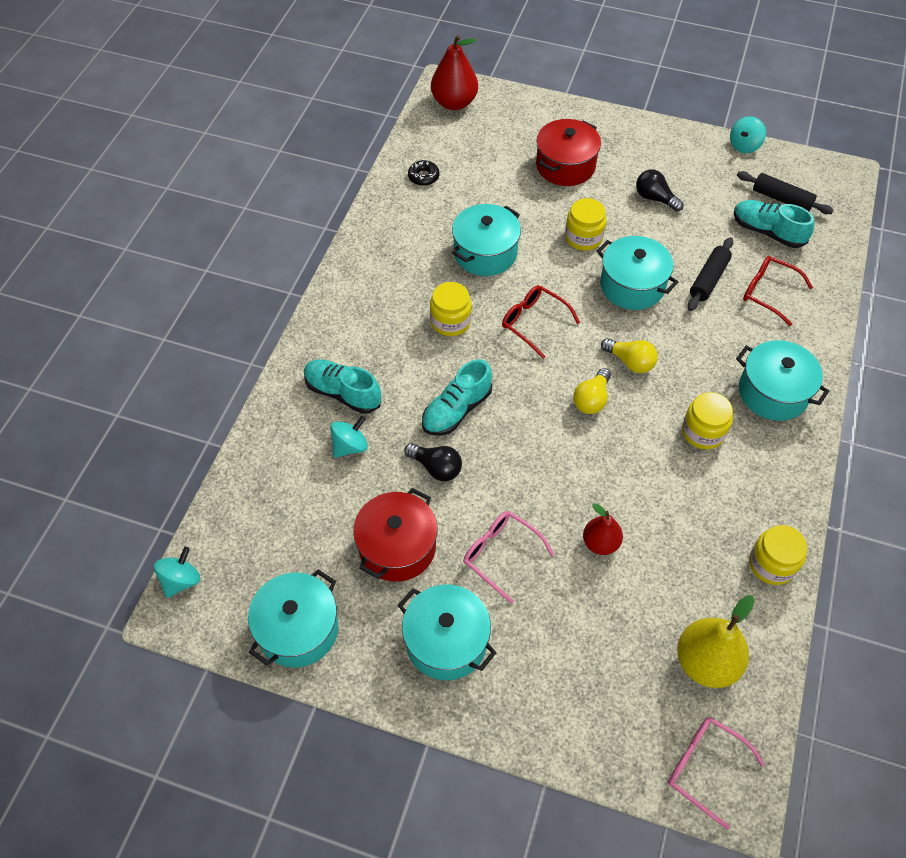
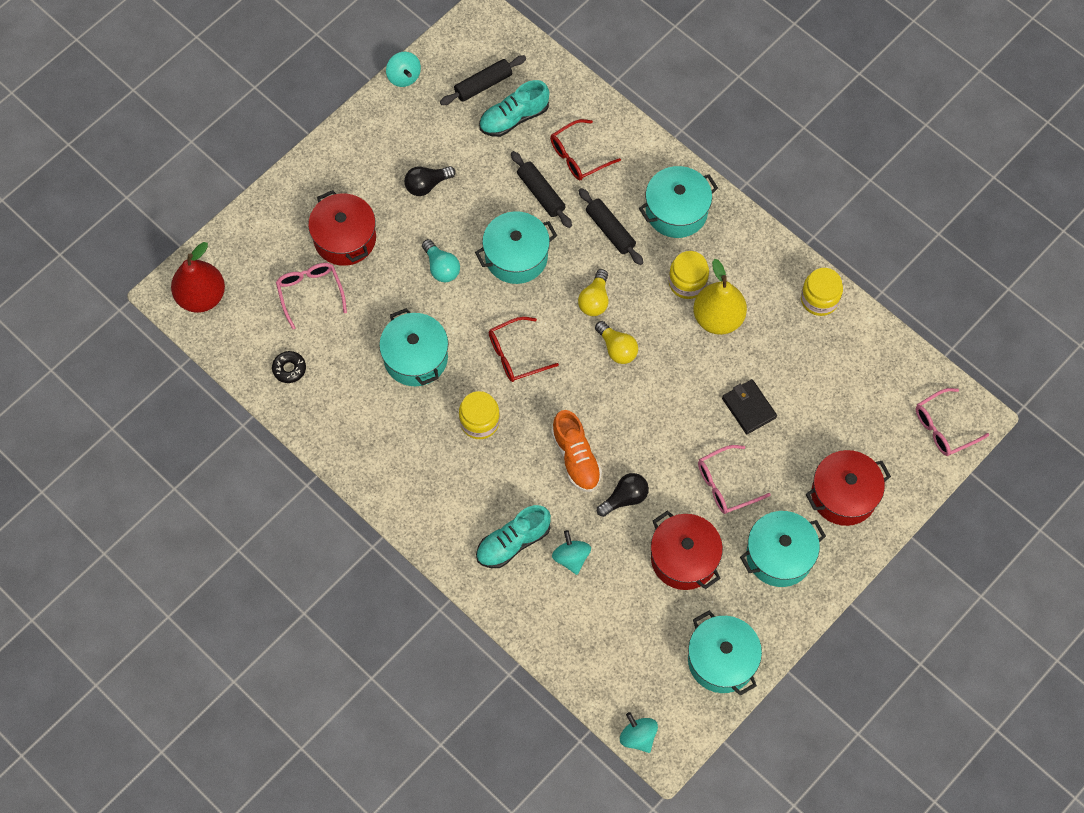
camera: 65 degrees left, 10 degrees up
turquoise shoe [422,359,492,435] -> orange shoe [551,410,602,492]
yellow jar [565,198,607,251] -> turquoise light bulb [422,239,460,282]
red pear [583,503,623,555] -> black wallet [722,379,777,434]
yellow light bulb [601,338,658,373] -> yellow light bulb turned 135 degrees clockwise [578,269,608,316]
yellow pear [677,595,755,688] -> yellow pear moved to [693,259,747,335]
none -> pink glasses [276,263,347,329]
none -> black rolling pin [579,188,644,265]
none -> red pot [806,450,891,526]

